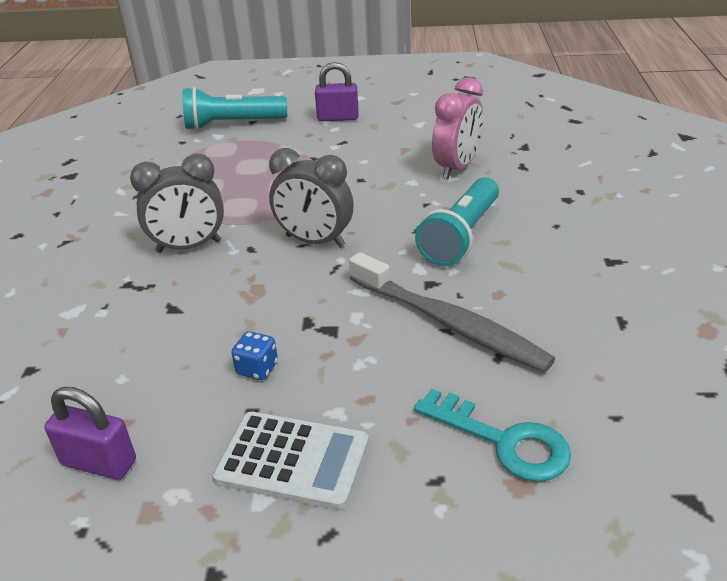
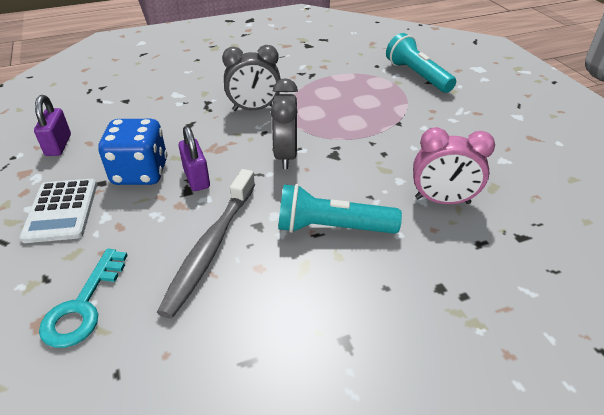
camera: 65 degrees right, 5 degrees up
grey clock [130,154,224,253] -> grey clock turned 60 degrees counterclockwise [222,45,281,111]
blue dice [231,331,278,380] -> blue dice [99,119,167,185], size x2.26
purple padlock [315,62,359,122] -> purple padlock moved to [179,126,210,191]

